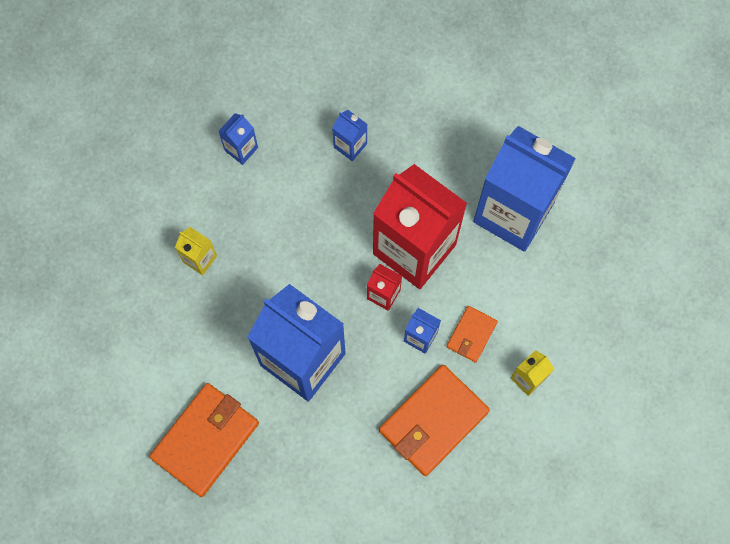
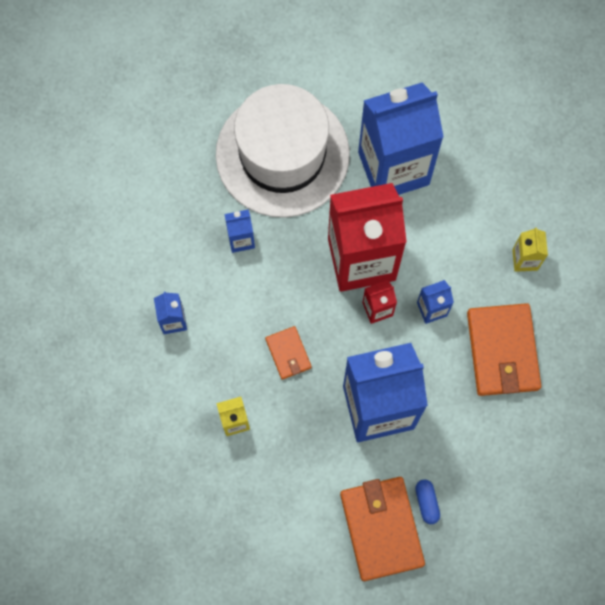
camera: 50 degrees left, 0 degrees up
orange wallet [446,306,498,363] -> orange wallet moved to [265,326,312,380]
none -> white hat [216,84,350,218]
none -> blue capsule [415,480,440,524]

